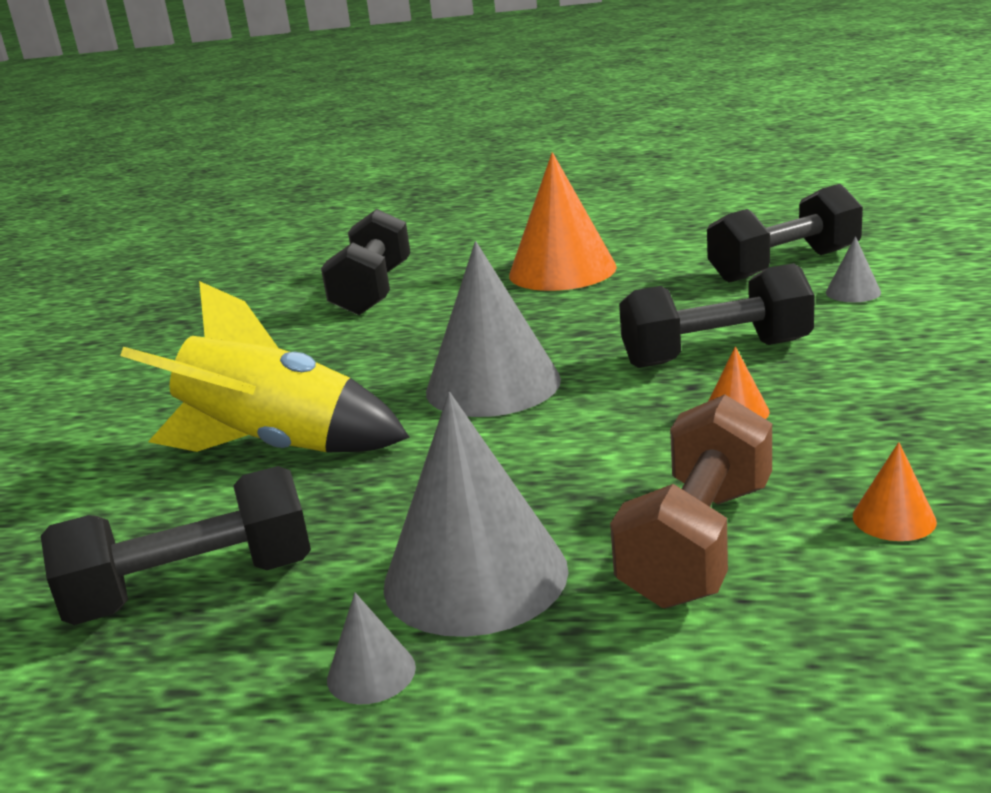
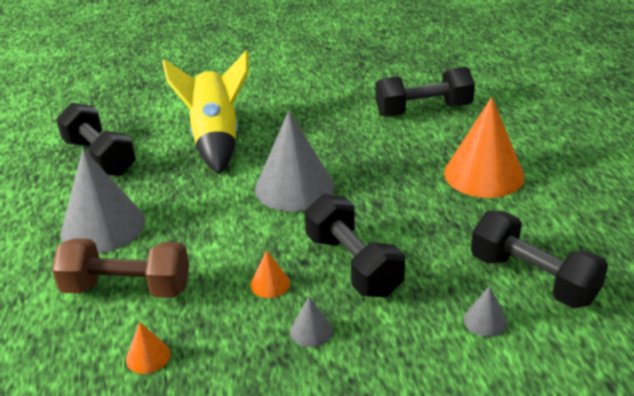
camera: 70 degrees right, 10 degrees up
grey cone [327,593,416,705] -> grey cone moved to [290,296,333,347]

